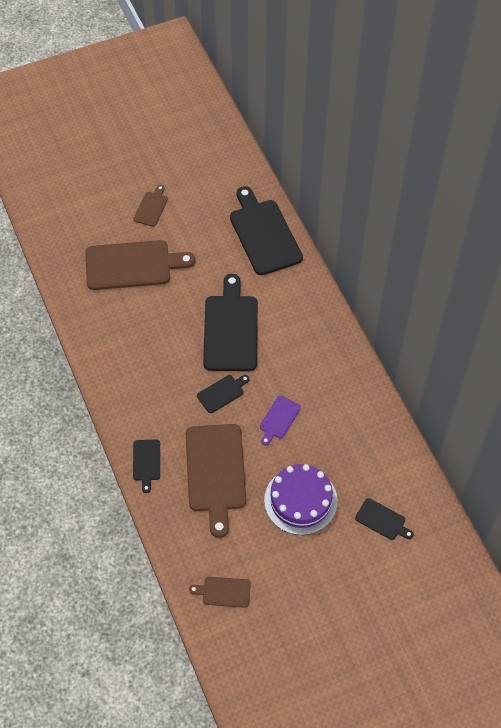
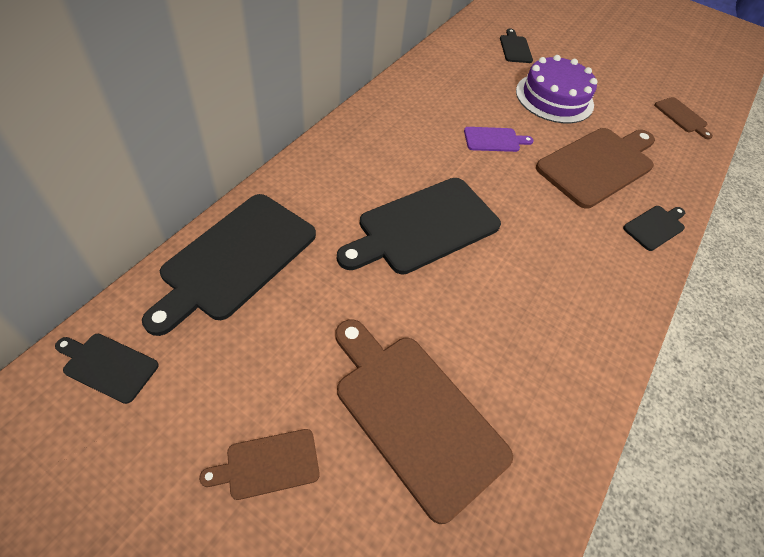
camera: 130 degrees left, 5 degrees down
black cutting board [197,375,250,413] -> black cutting board moved to [55,334,158,404]

